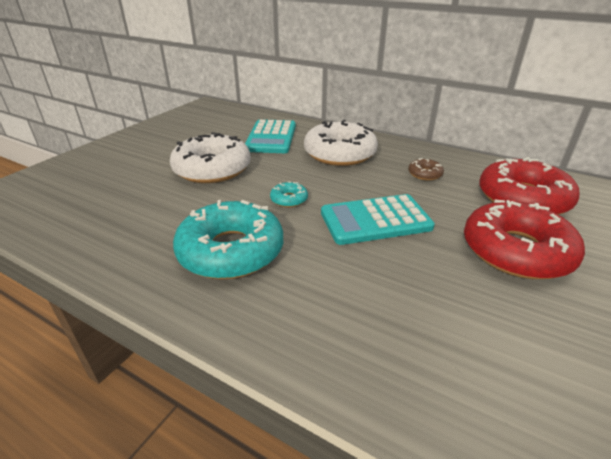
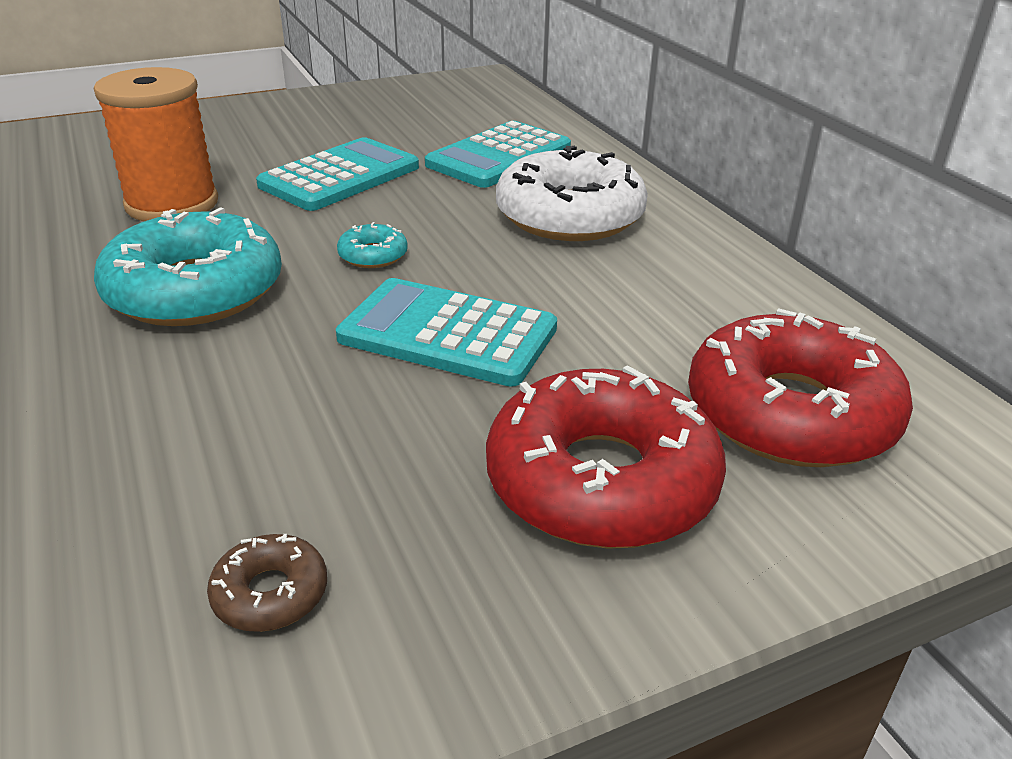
camera: 35 degrees right, 0 degrees up
white donut [170,132,251,183] -> turquoise calculator [256,137,419,211]
brown donut [408,158,444,181] -> brown donut moved to [207,534,327,632]
none -> orange spool [94,67,218,221]

